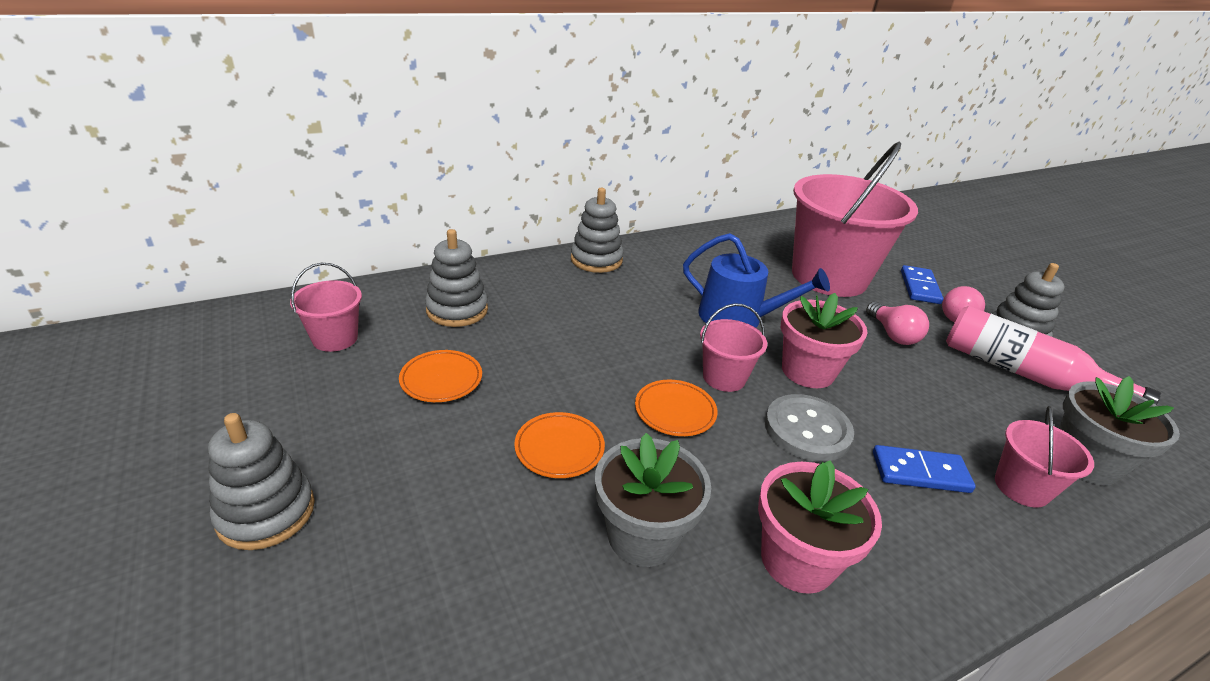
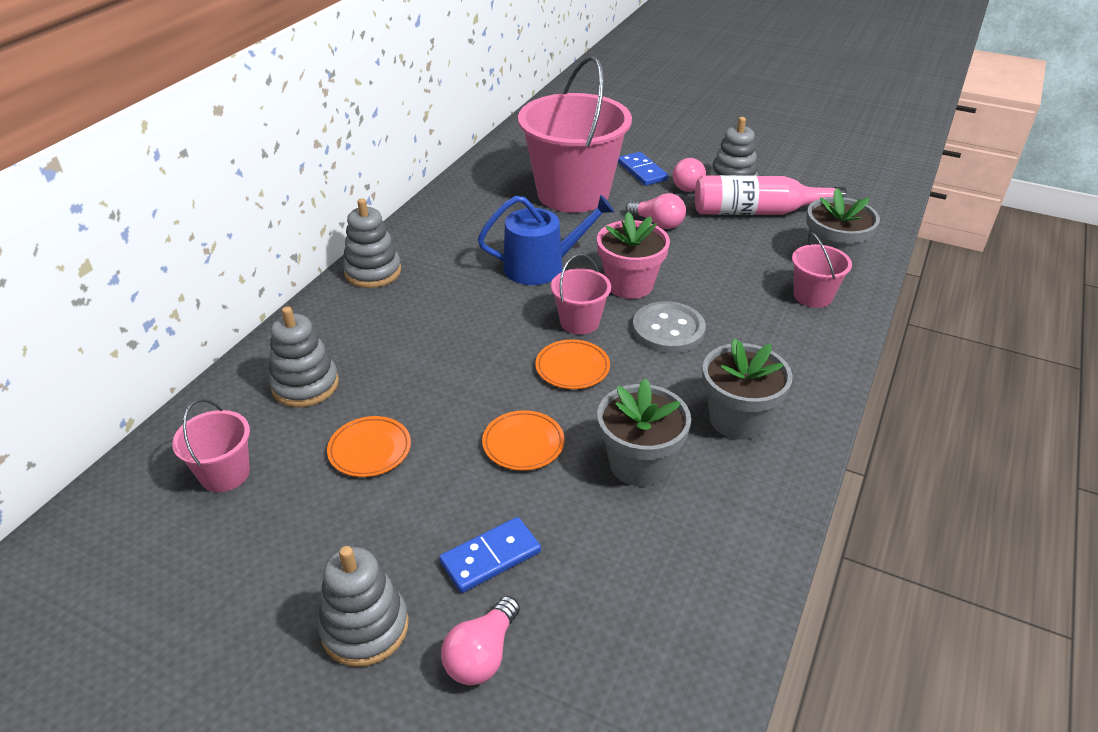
camera: 35 degrees left, 5 degrees up
pink flower pot [758,461,882,594] -> grey flower pot [702,338,793,440]
blue domino [873,445,976,493] -> blue domino moved to [439,517,541,593]
none -> pink light bulb [441,596,520,685]

